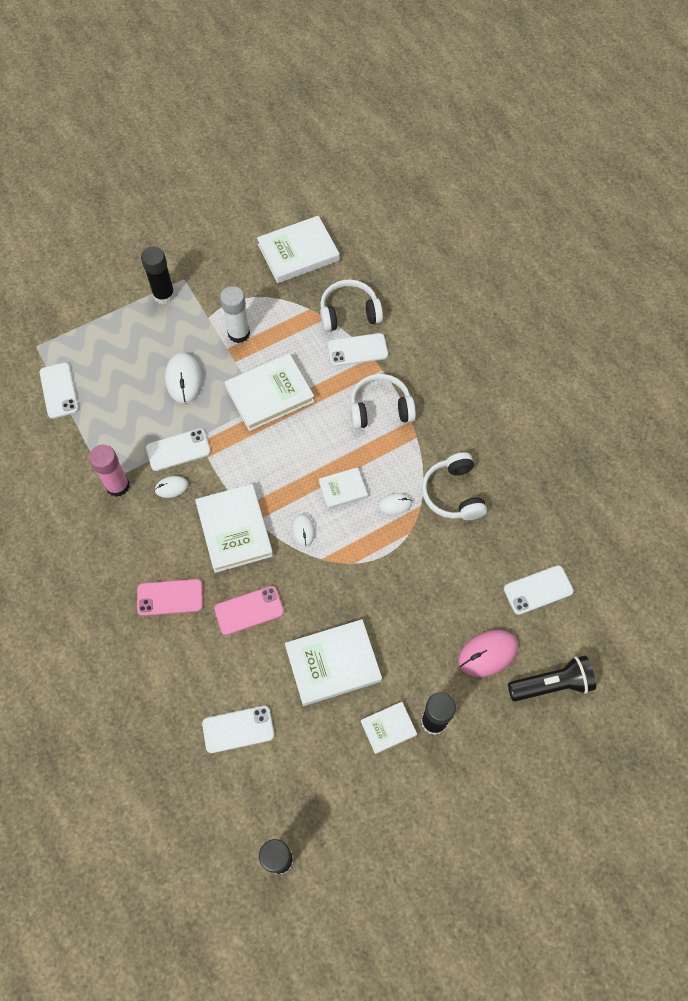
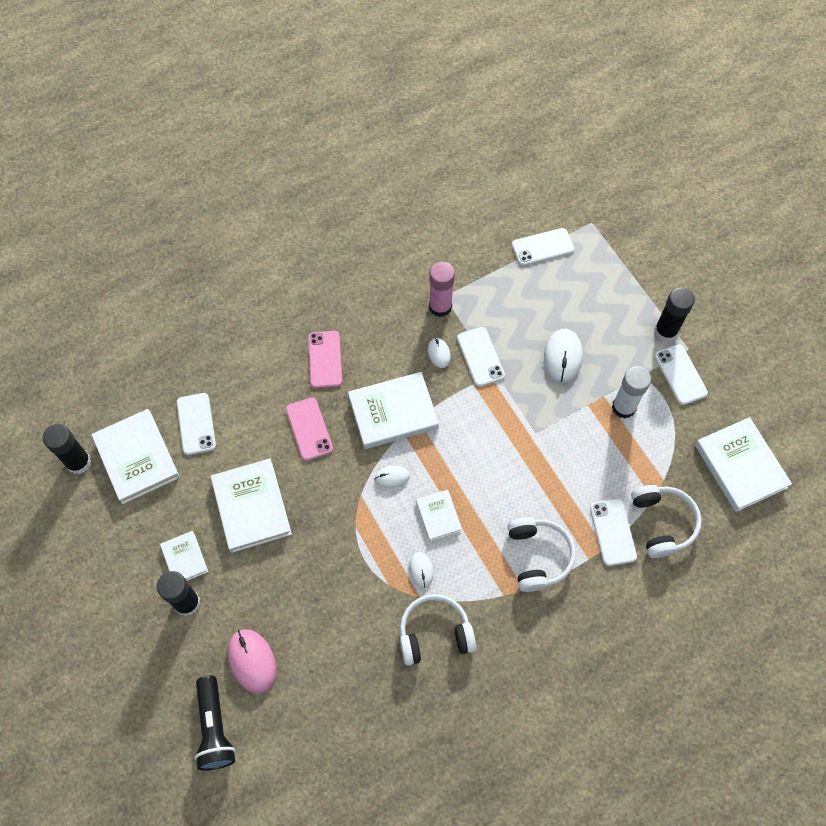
camera: 90 degrees right, 0 degrees up
white mouse [165,353,202,403] -> white mouse turned 75 degrees counterclockwise [544,329,583,383]
white book [225,353,315,431] -> white book moved to [91,409,180,504]
white phone [504,565,574,615] -> white phone moved to [654,344,708,405]

